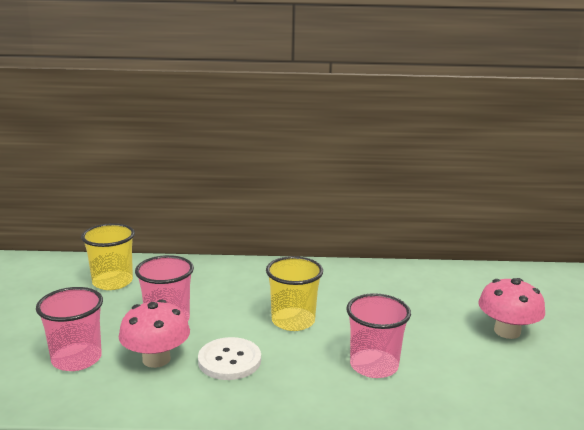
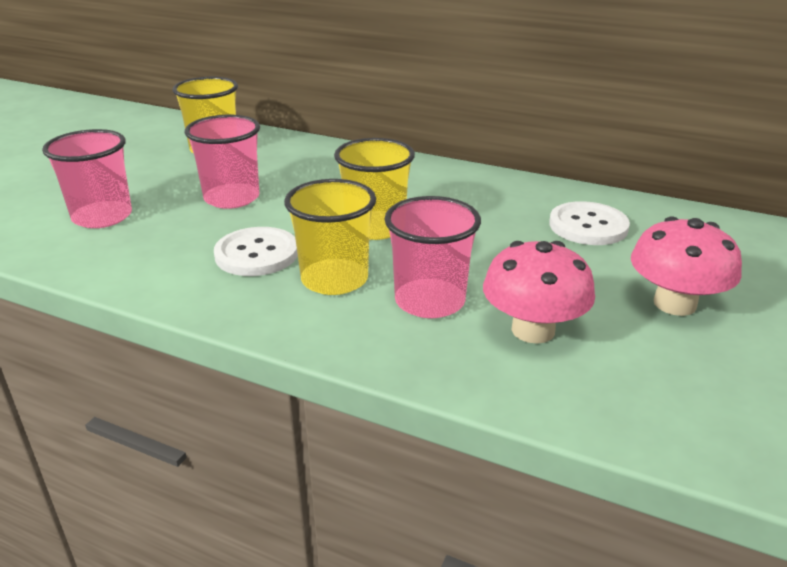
camera: 25 degrees right, 10 degrees up
pink mushroom [119,299,190,368] -> pink mushroom moved to [483,241,595,344]
none -> yellow cup [284,179,376,295]
none -> white button [549,201,630,245]

